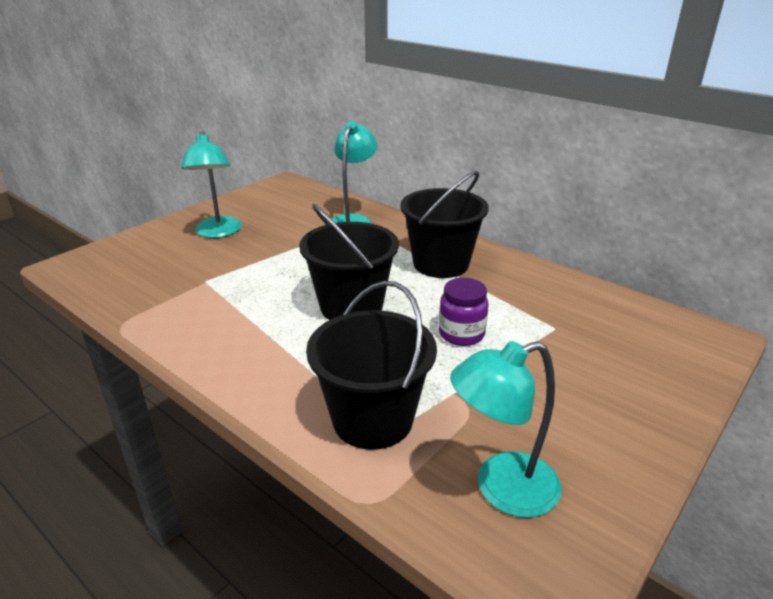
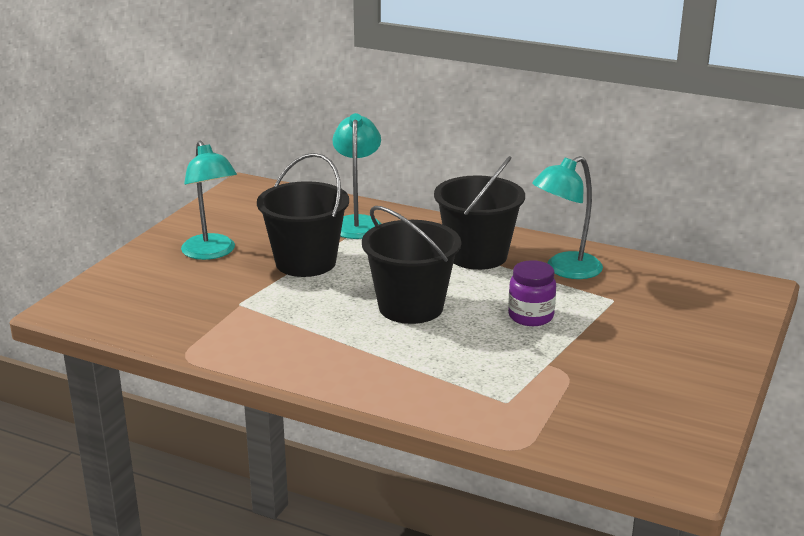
camera: 15 degrees left, 5 degrees down
black bucket [306,281,437,450] -> black bucket moved to [257,153,349,277]
turquoise lamp [450,341,562,518] -> turquoise lamp moved to [532,156,603,279]

